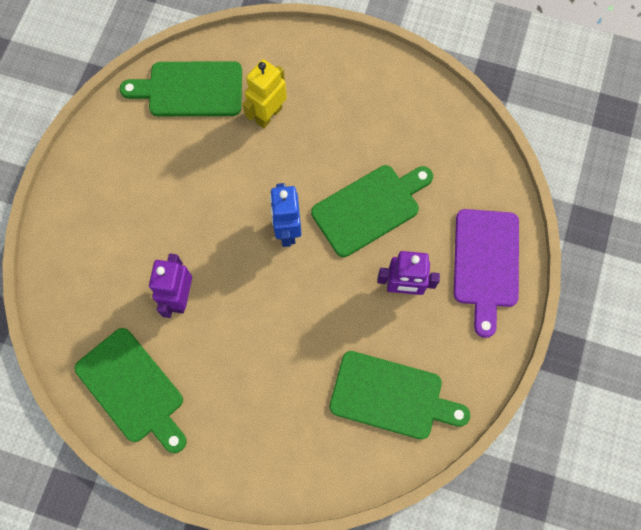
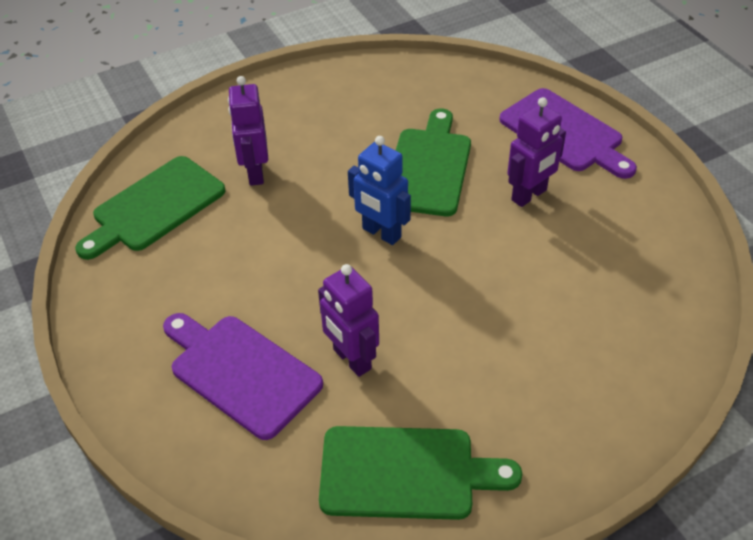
camera: 45 degrees left, 25 degrees down
yellow robot [243,59,287,128] -> purple robot [228,76,268,186]
green cutting board [329,351,470,439] -> none
none -> purple cutting board [163,313,323,440]

